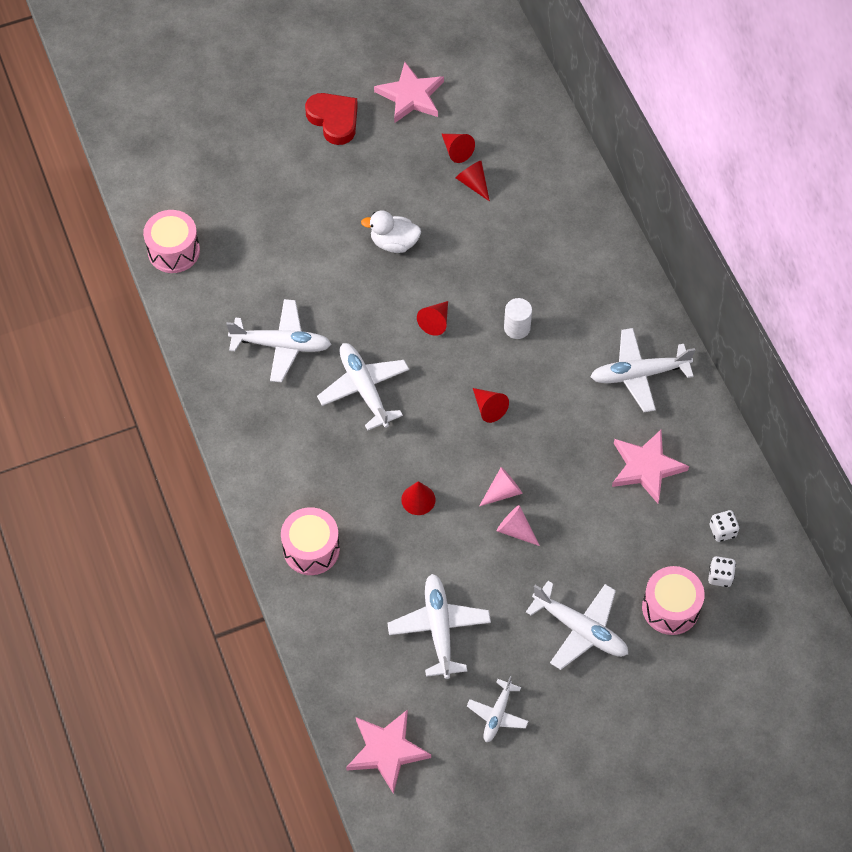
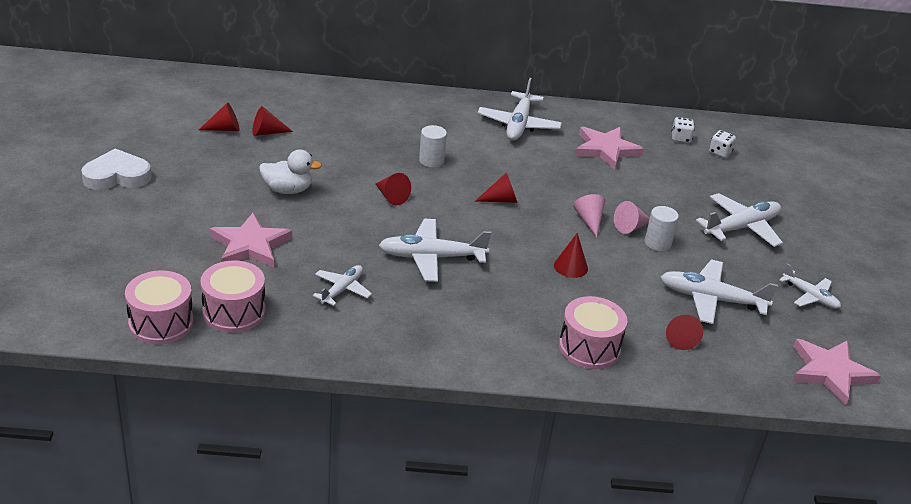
camera: 70 degrees left, 25 degrees down
white plane [226,299,331,382] -> white plane [313,265,372,306], size x0.60
red heart [305,93,358,145] -> white heart [81,148,152,190]
white duck [361,211,421,253] -> white duck turned 120 degrees counterclockwise [259,149,322,194]
pink star [374,62,444,123] -> pink star moved to [210,213,292,268]
pink drum [642,566,705,635] -> pink drum moved to [200,260,265,333]
none -> white cylinder [645,206,679,251]
none -> red cone [666,315,703,350]

